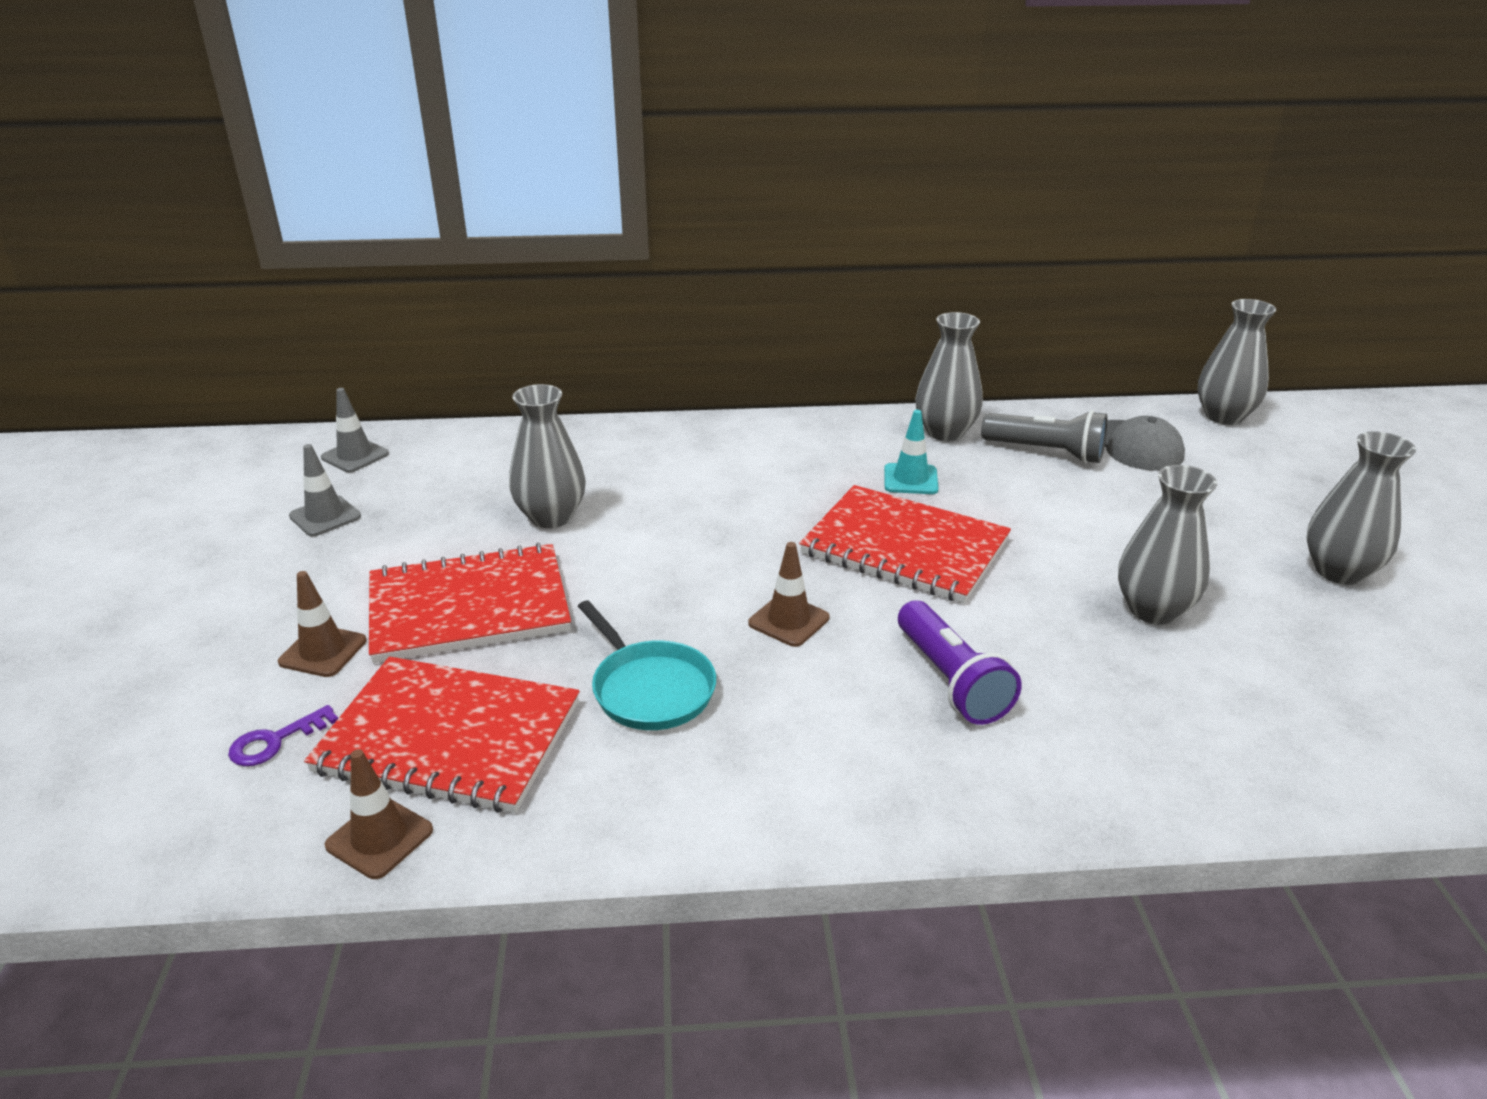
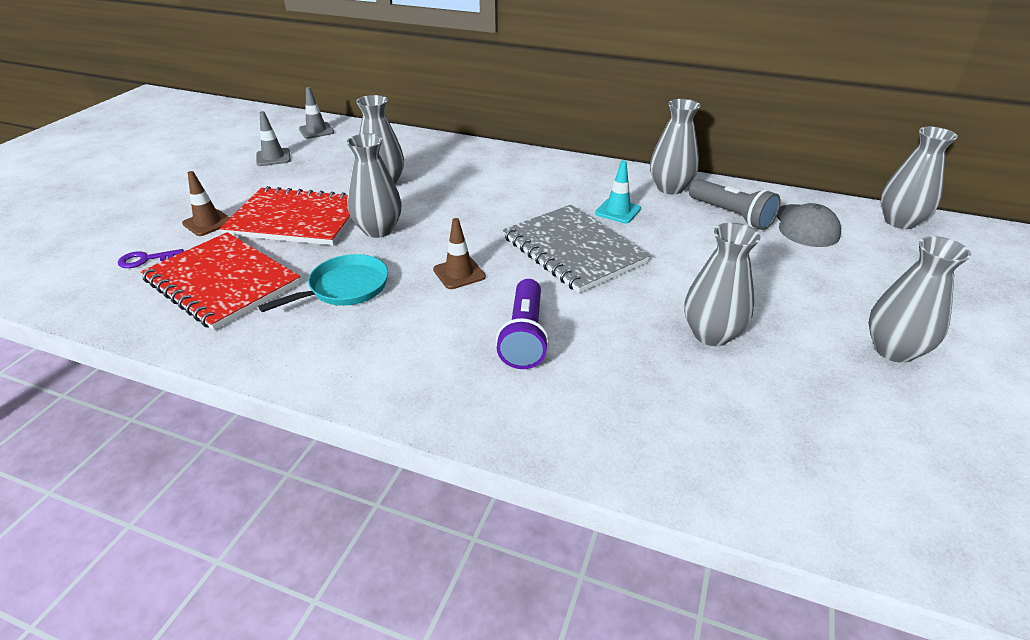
camera: 25 degrees right, 5 degrees up
brown traffic cone [325,749,433,879] -> none
turquoise pan [578,600,716,730] -> turquoise pan turned 120 degrees counterclockwise [258,254,388,312]
red notebook [799,485,1011,603] -> grey notebook [503,205,651,293]
none -> grey vase [347,133,401,238]

